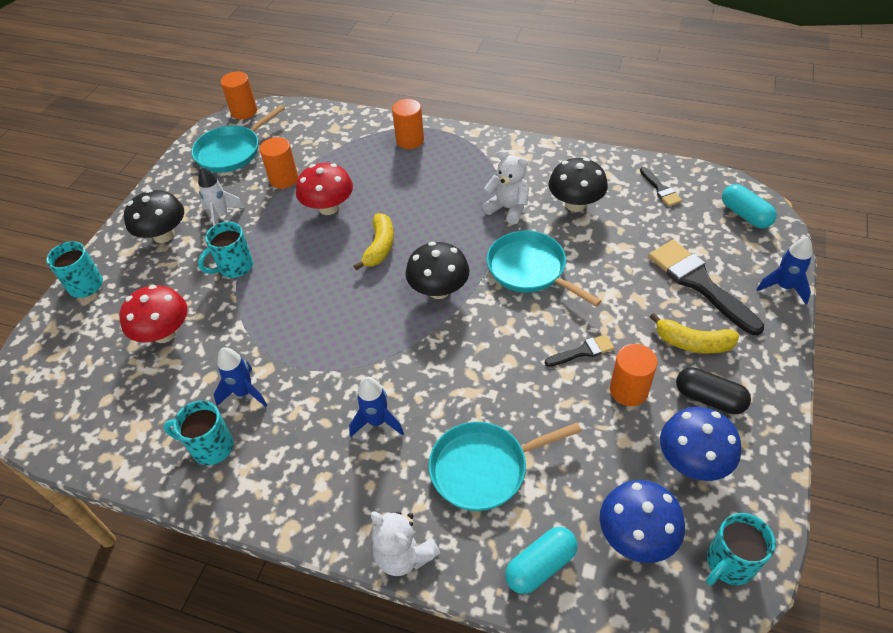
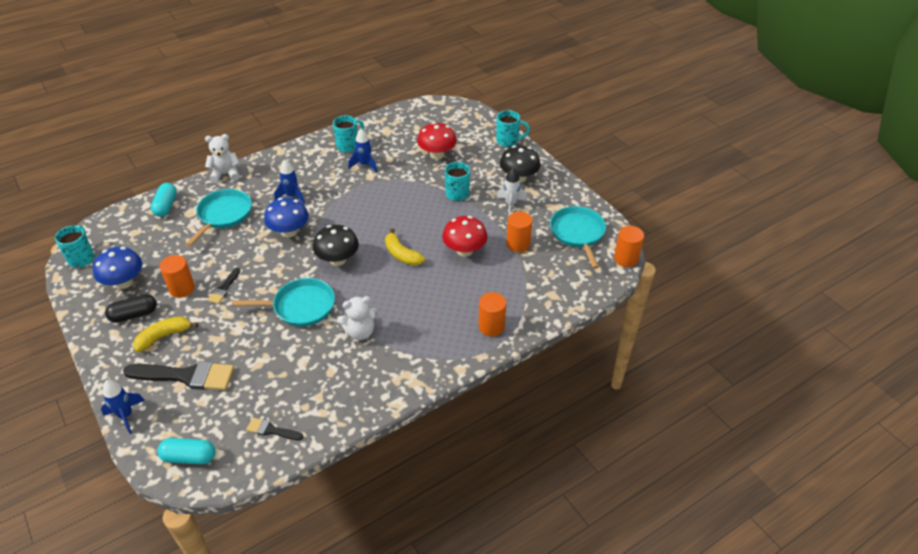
camera: 125 degrees right, 5 degrees down
black mushroom [548,158,608,212] -> none
blue mushroom [600,480,685,563] -> blue mushroom moved to [264,198,309,238]

